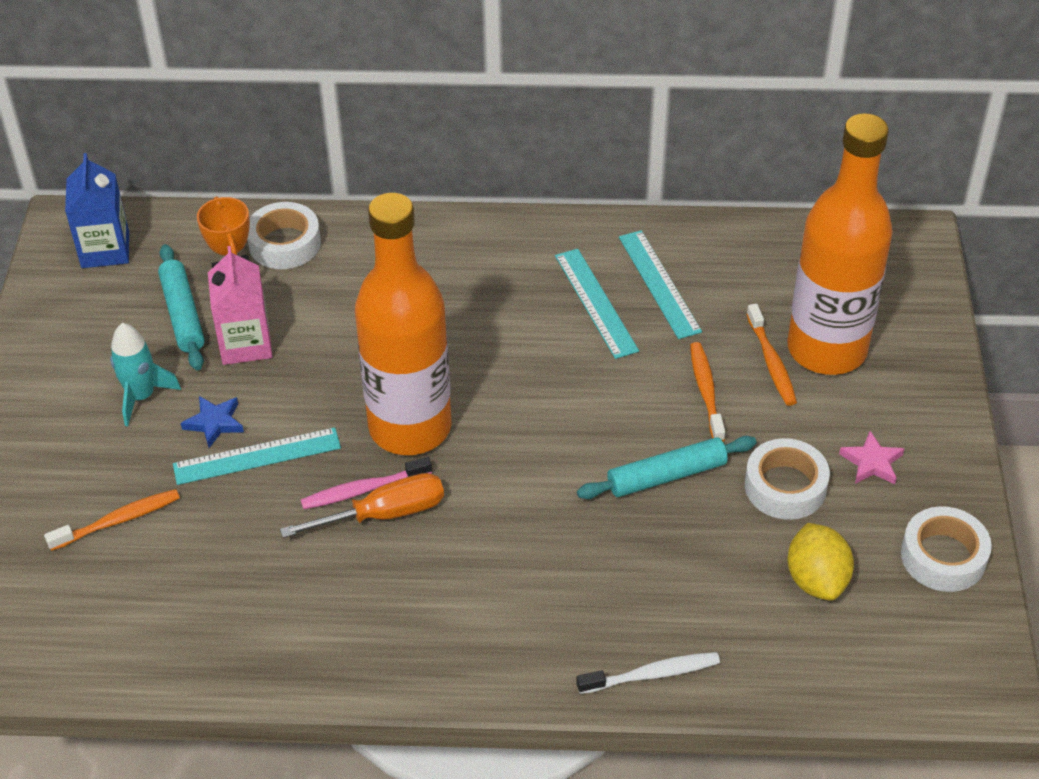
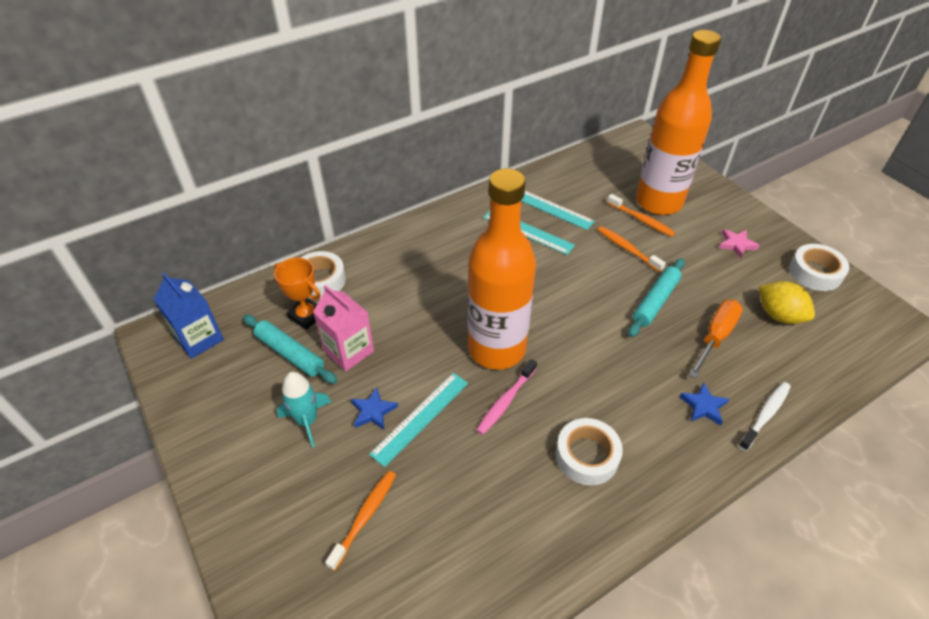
camera: 35 degrees left, 0 degrees up
orange screwdriver [280,473,444,538] -> orange screwdriver moved to [689,300,743,378]
white tape [745,438,830,520] -> white tape moved to [556,418,623,486]
none -> blue star [679,382,729,426]

